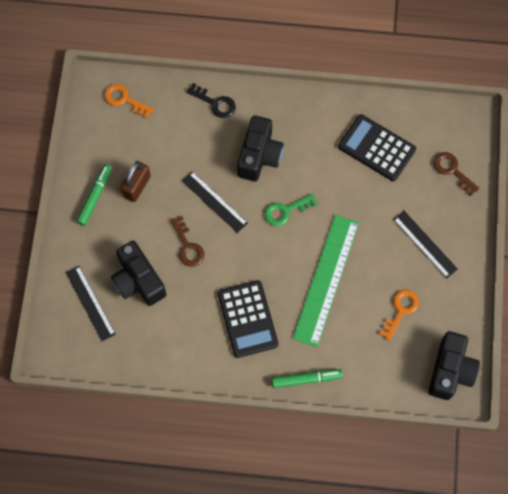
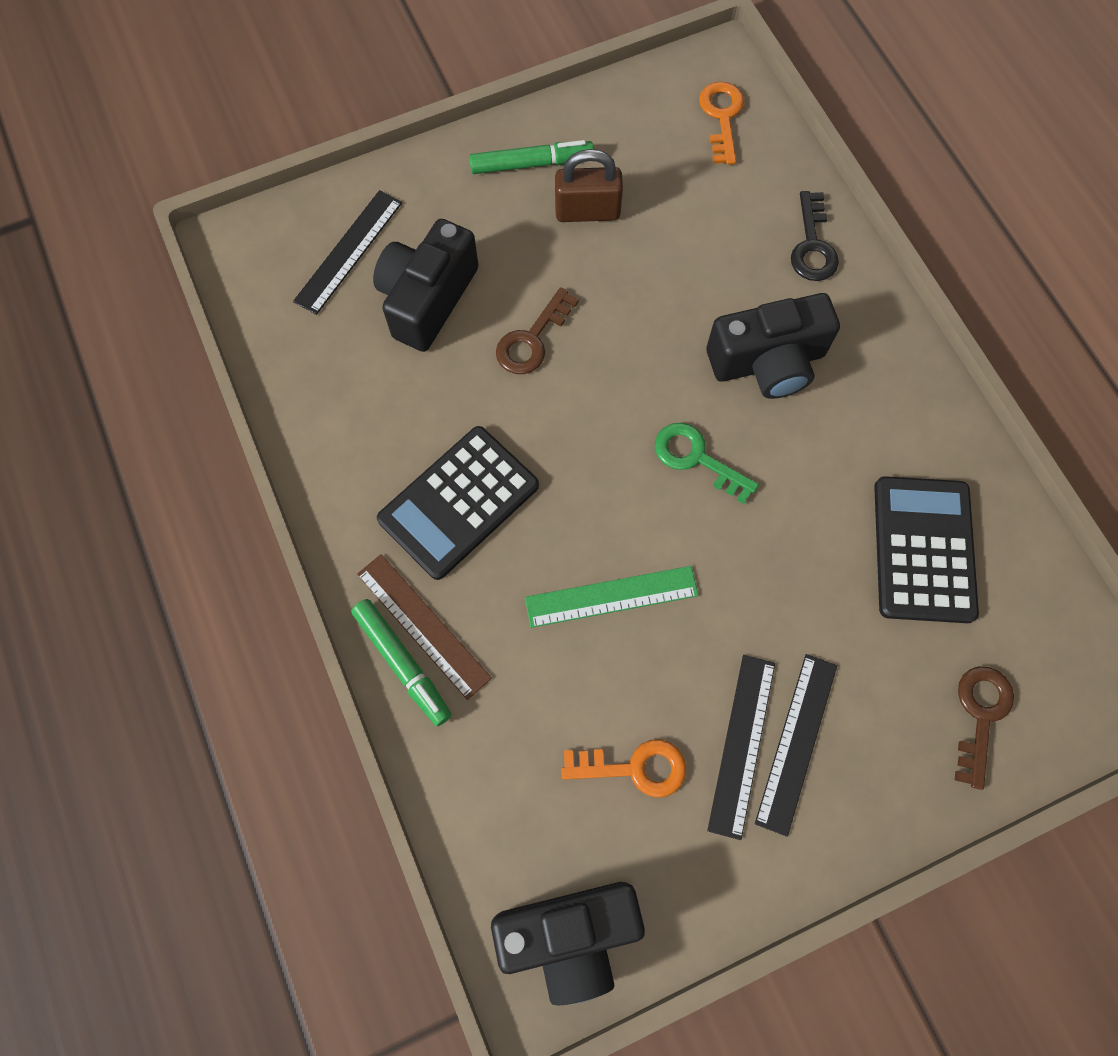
camera: 60 degrees right, 0 degrees up
black ruler [182,171,248,233] -> black ruler moved to [707,655,775,840]
green ruler [293,215,359,347] -> green ruler [525,566,699,628], size x0.59
none -> brown ruler [357,554,492,700]

